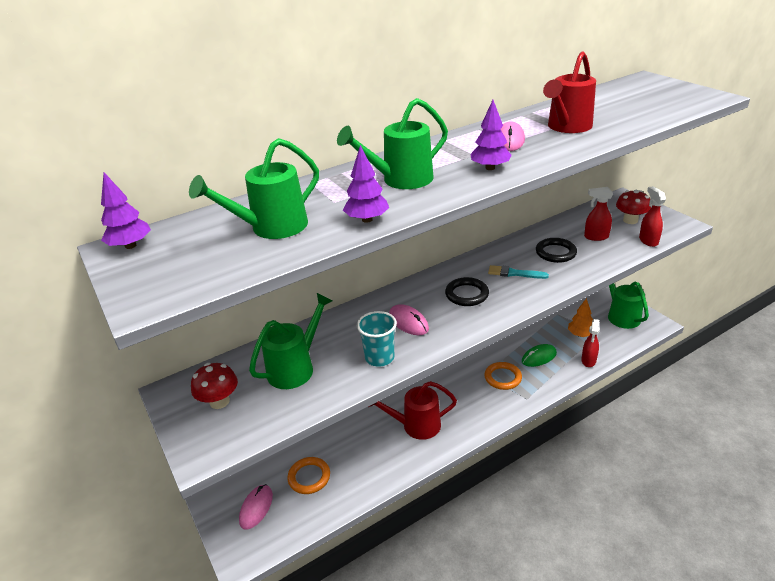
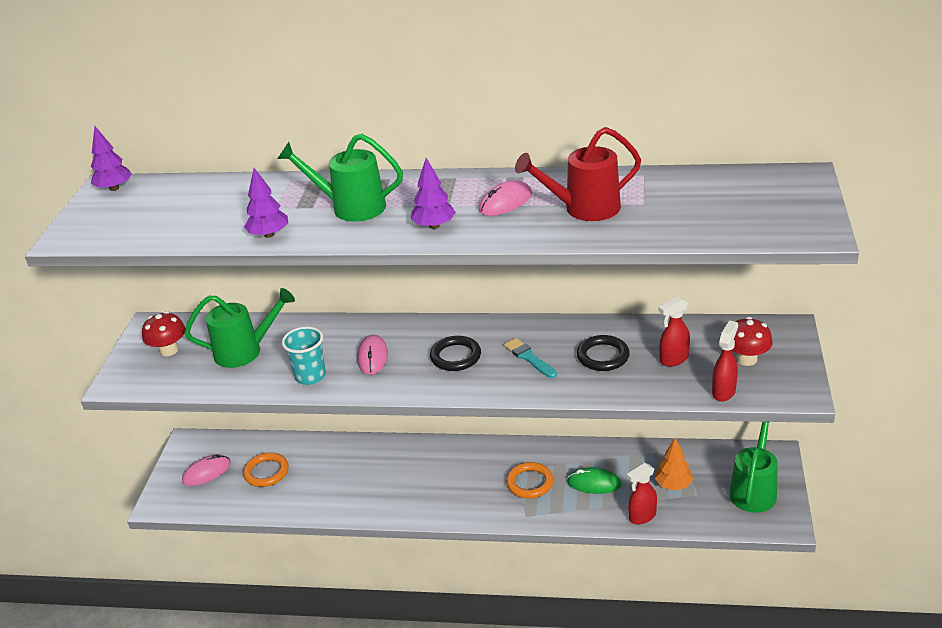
camera: 40 degrees right, 0 degrees up
green watering can [189,138,319,239] -> none
red watering can [368,381,457,440] -> none
red spray bottle [584,187,613,241] -> red spray bottle turned 75 degrees counterclockwise [658,296,690,367]

